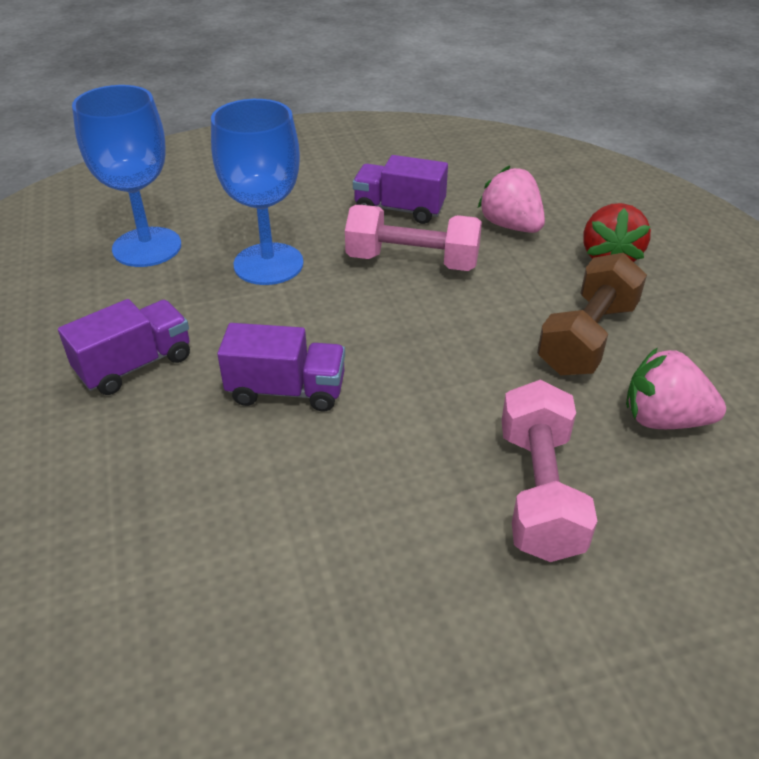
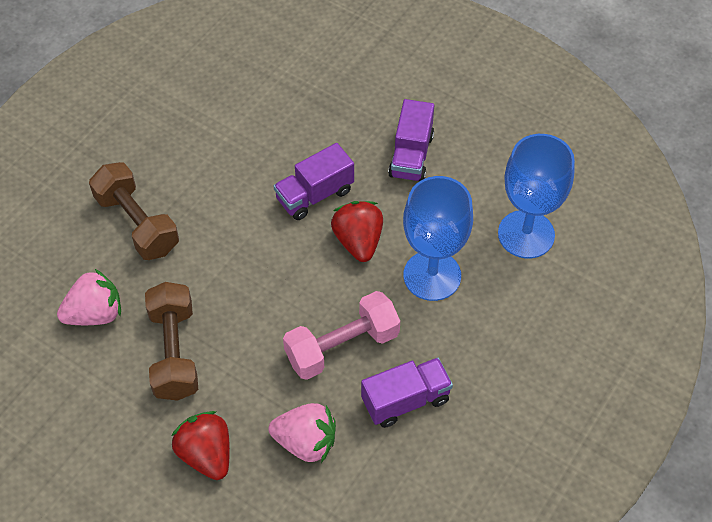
camera: 140 degrees right, 15 degrees up
pink dumbbell [502,380,597,562] -> brown dumbbell [89,162,179,260]
none -> red strawberry [331,201,383,262]

